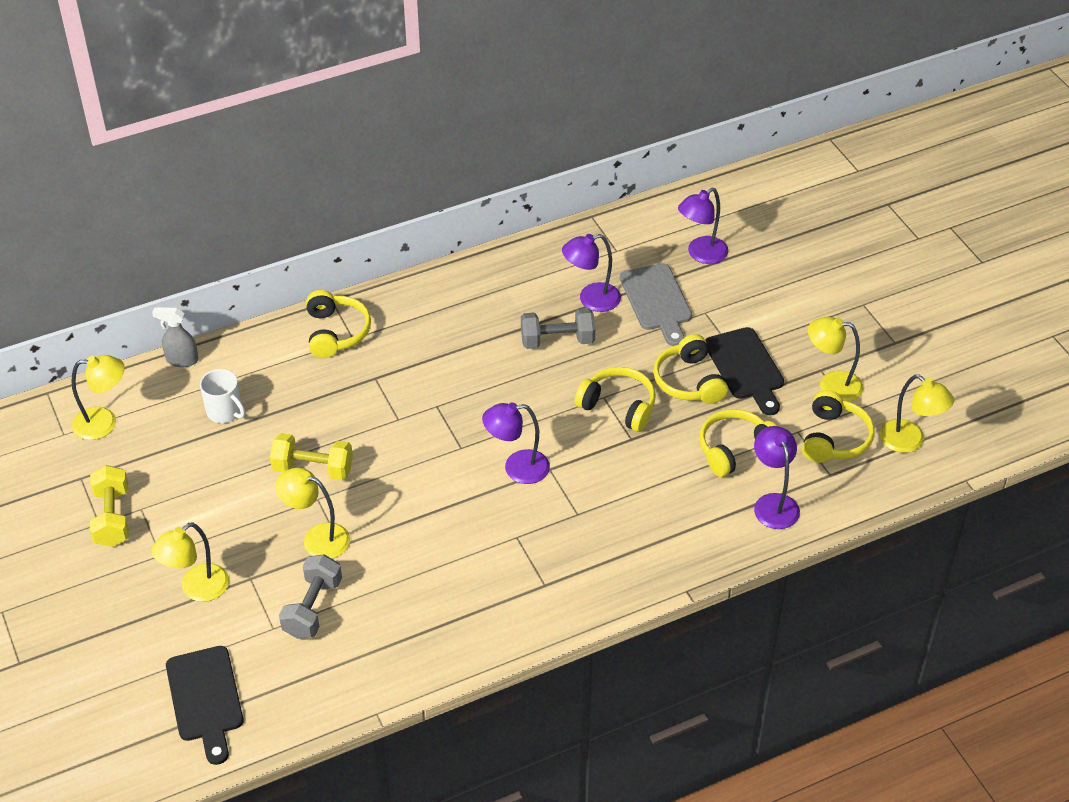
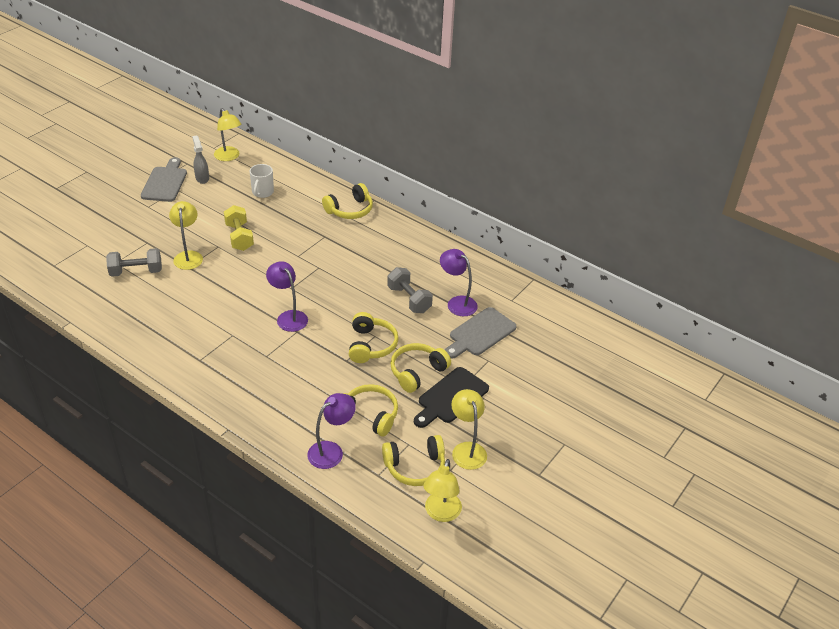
camera: 60 degrees right, 5 degrees down
yellow dumbbell [90,465,129,547] -> grey cutting board [141,157,187,202]
yellow lamp [151,522,229,602] -> none
grey spray bottle [152,307,199,367] -> grey spray bottle moved to [192,136,209,184]
black cutting board [166,646,244,765] -> none
purple lamp [678,188,728,264] -> none

